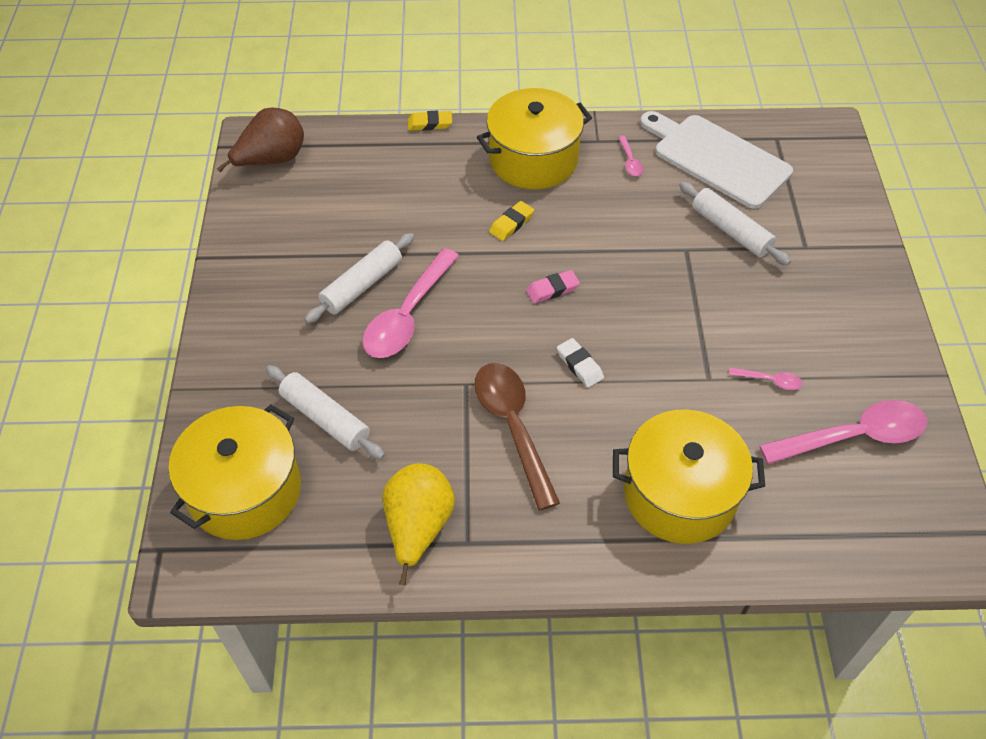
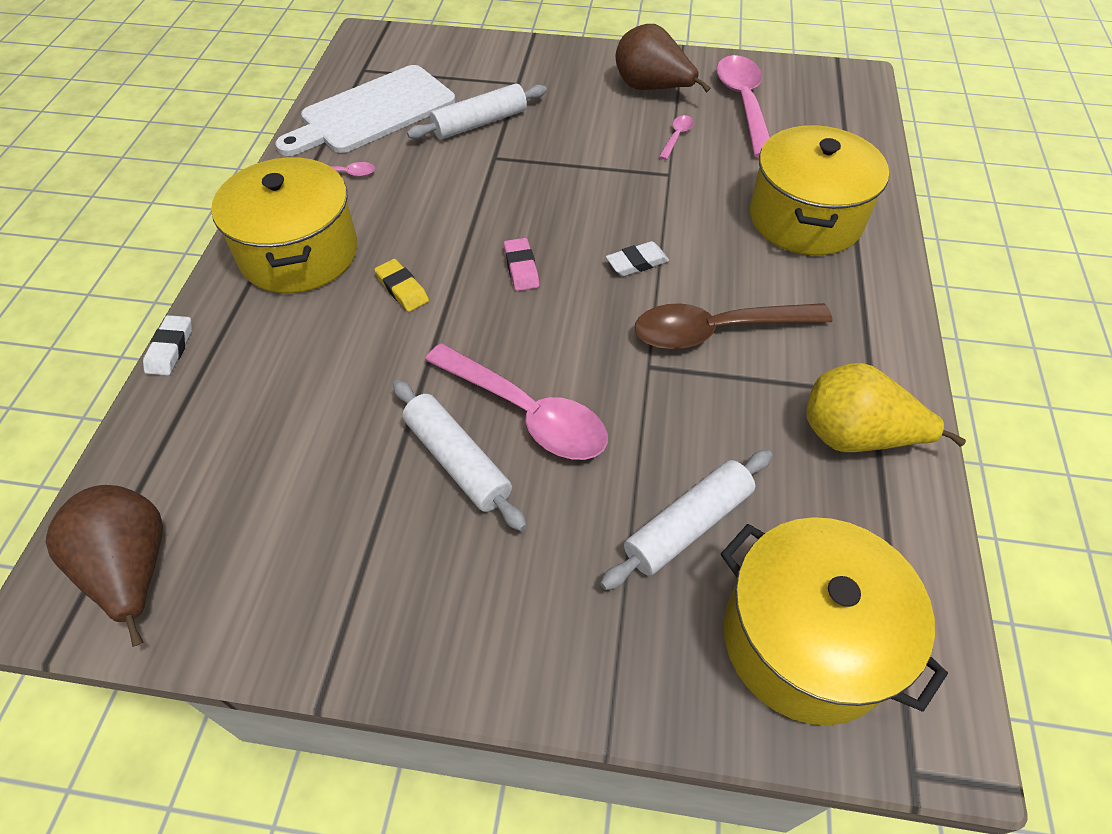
camera: 80 degrees left, 0 degrees up
yellow eraser [408,111,452,131] -> white eraser [143,315,192,376]
none -> brown pear [616,24,711,93]

